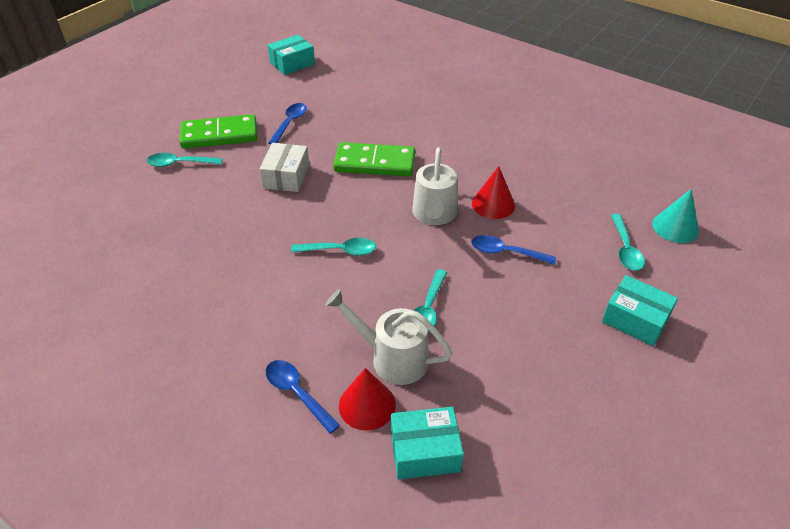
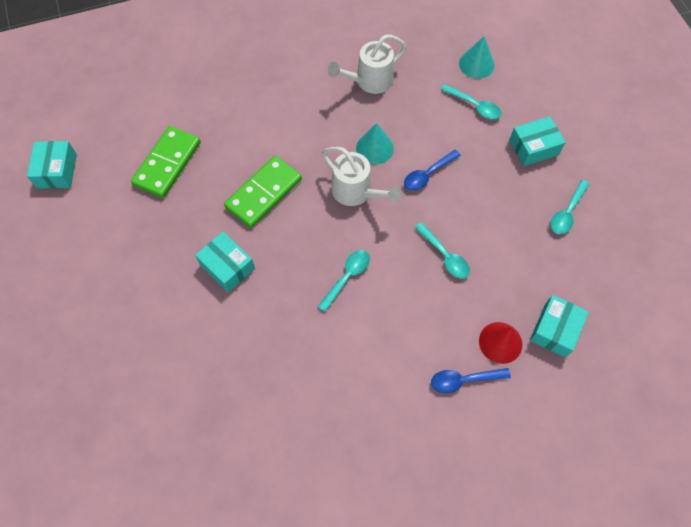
camera: 55 degrees left, 20 degrees up
turquoise spoon [147,153,223,167] -> turquoise spoon moved to [550,180,590,234]
green domino [180,114,257,149] -> green domino moved to [131,126,201,198]
white box [259,143,309,192] -> turquoise box [195,232,255,292]
blue spoon [269,103,307,144] -> none
white watering can [325,289,452,385] -> white watering can moved to [328,35,406,94]
red cone [472,166,515,219] -> turquoise cone [356,123,394,165]

